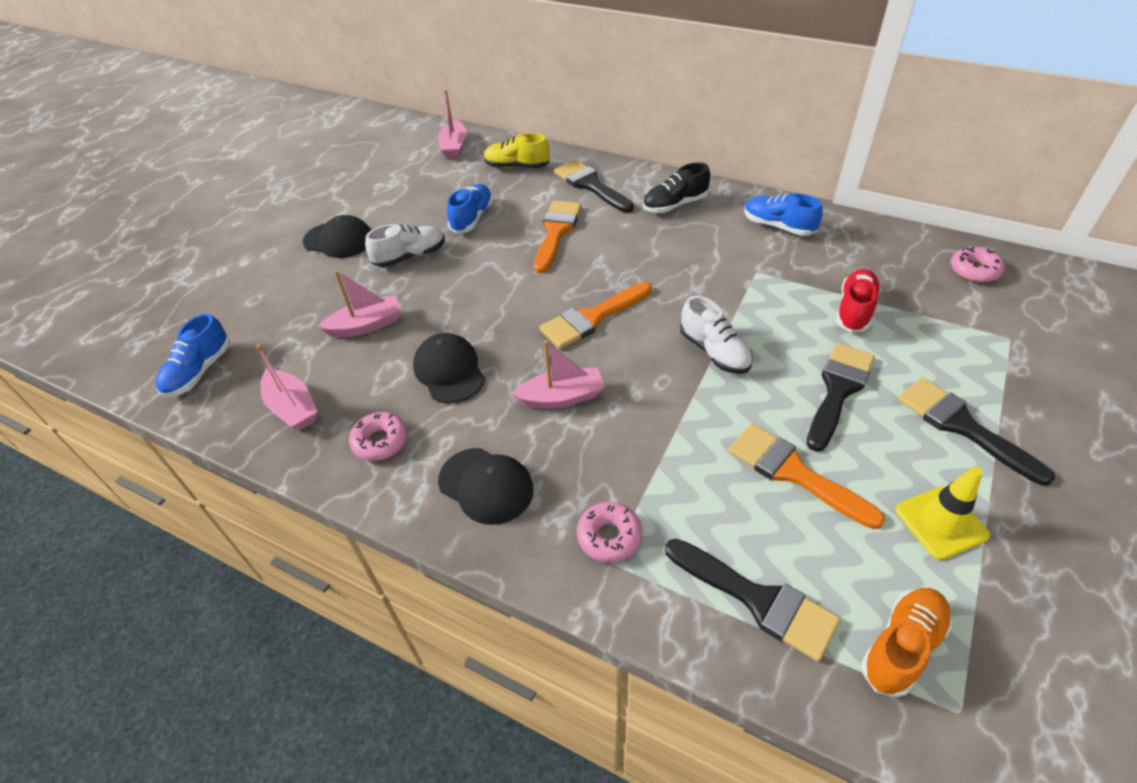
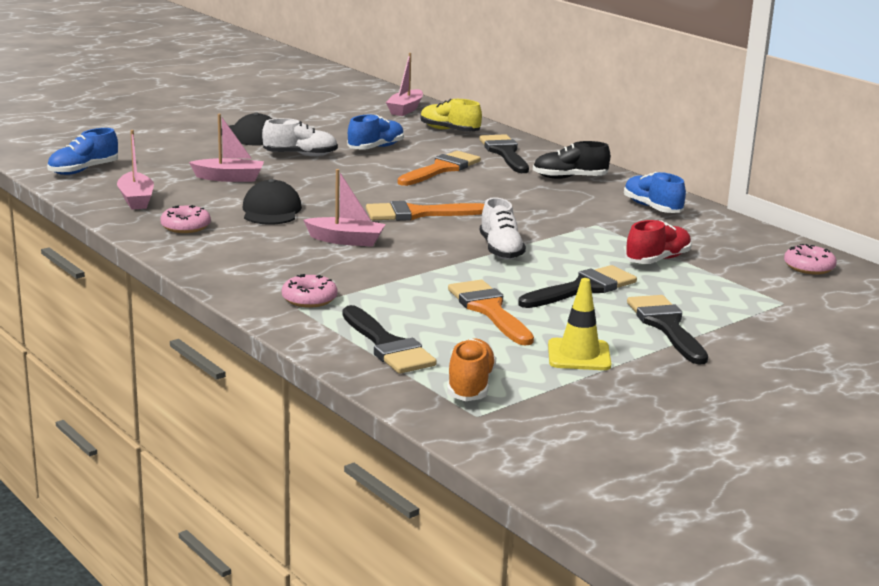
camera: 20 degrees right, 25 degrees down
black cap [438,448,533,525] -> none
orange shoe [861,588,952,697] -> orange shoe turned 60 degrees counterclockwise [447,338,496,401]

